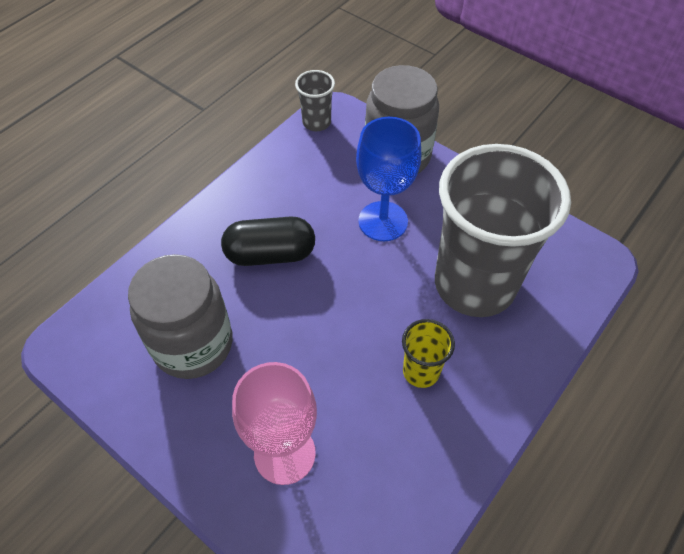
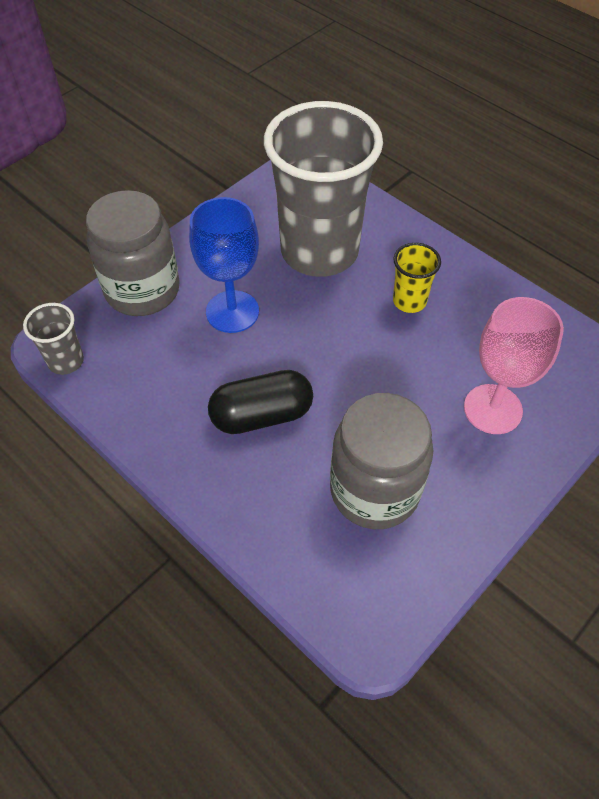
camera: 85 degrees left, 0 degrees up
black capsule [221,216,315,266] -> black capsule turned 75 degrees clockwise [208,370,313,434]

